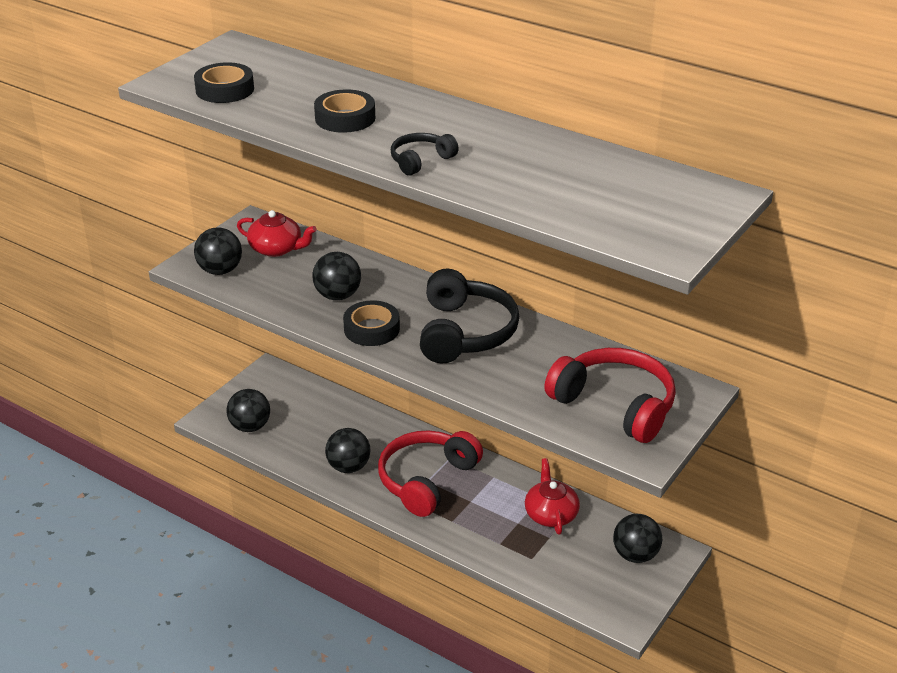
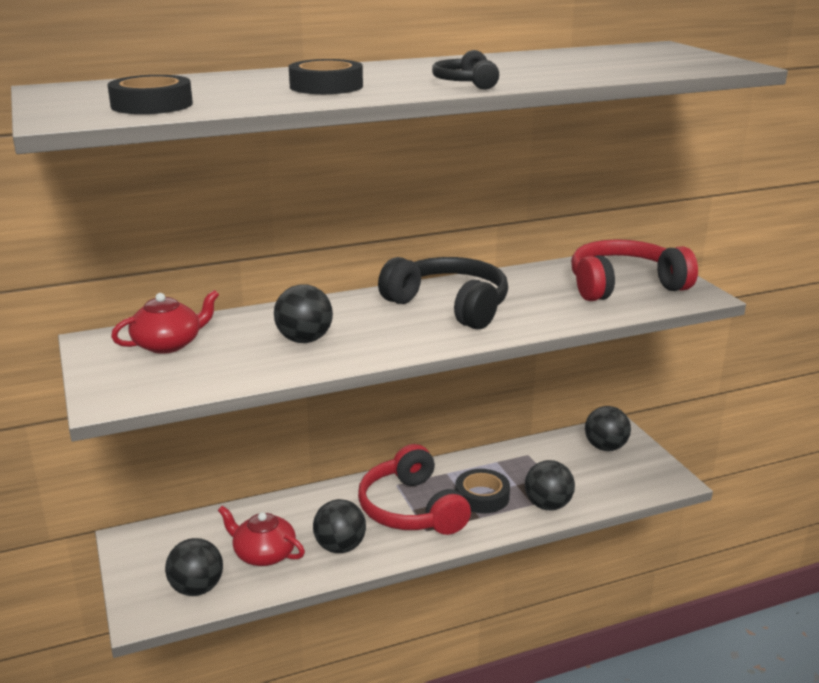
camera: 55 degrees left, 10 degrees down
black ball [194,227,242,275] -> black ball moved to [525,460,575,510]
black tape [343,300,400,346] -> black tape moved to [455,469,510,513]
red teapot [525,458,580,535] -> red teapot moved to [218,506,305,566]

